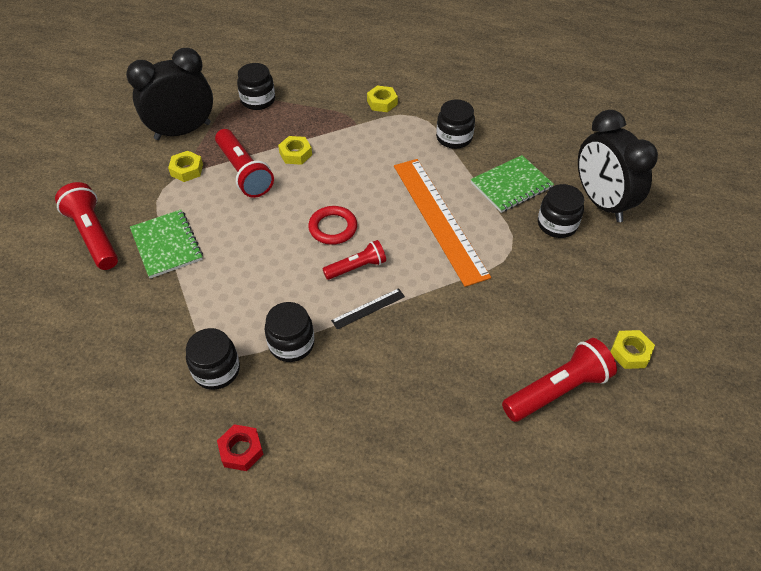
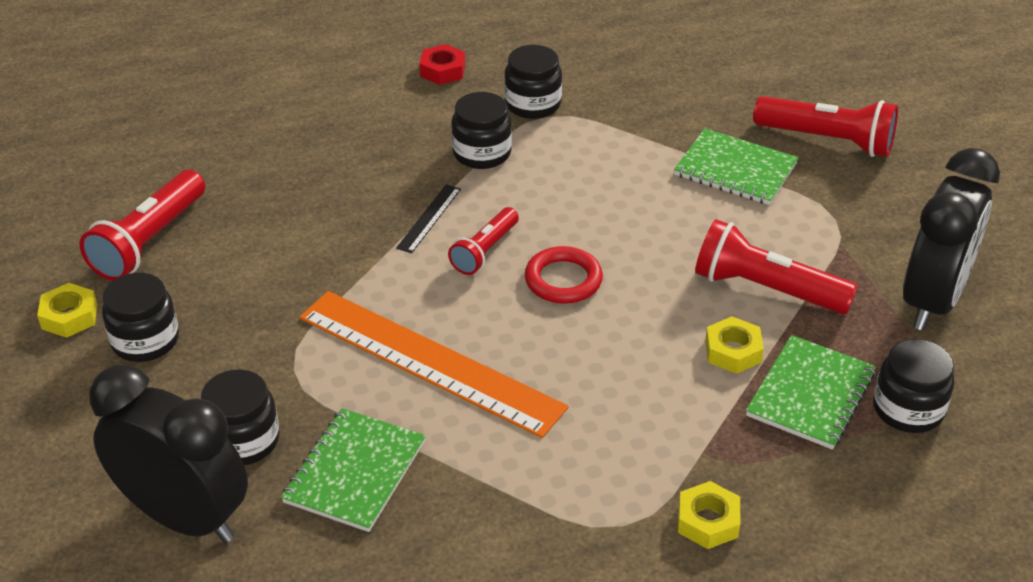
camera: 145 degrees right, 10 degrees down
yellow nut [168,151,203,182] -> none
black jar [436,99,475,149] -> black jar moved to [102,273,179,362]
none -> green notebook [746,335,876,450]

